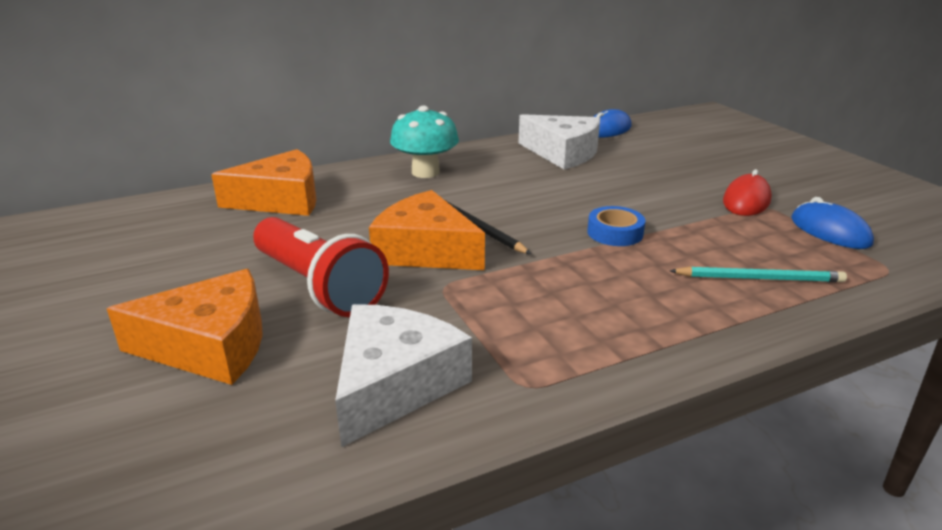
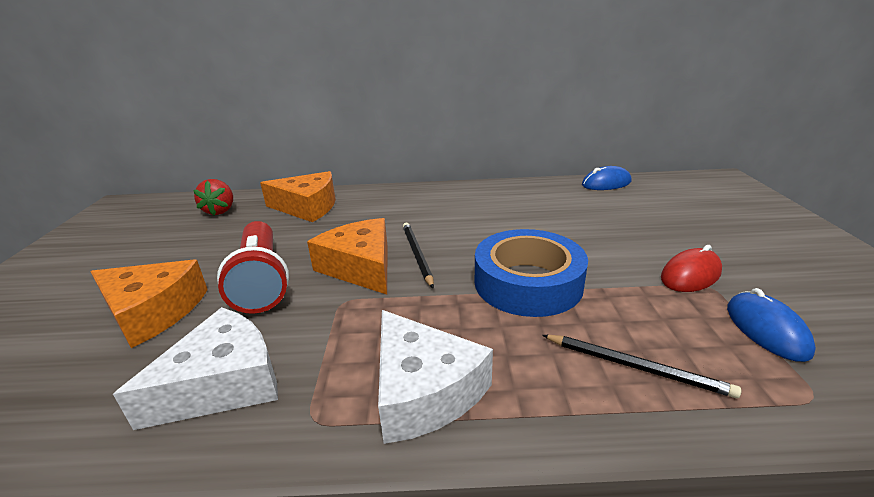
camera: 25 degrees right, 0 degrees up
turquoise mushroom [390,106,459,178] -> none
white cheese [519,114,600,169] -> white cheese moved to [378,310,493,444]
blue tape [587,206,645,246] -> blue tape [475,229,588,317], size x2.08
turquoise pencil [670,266,847,282] -> black pencil [542,335,741,398]
none -> red strawberry [193,179,233,215]

